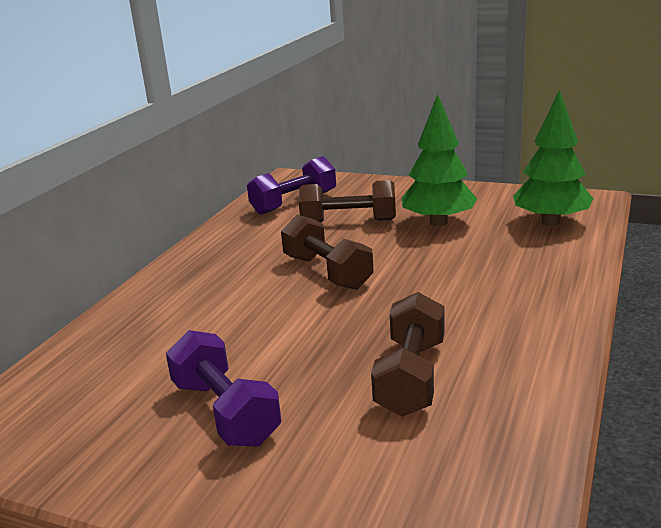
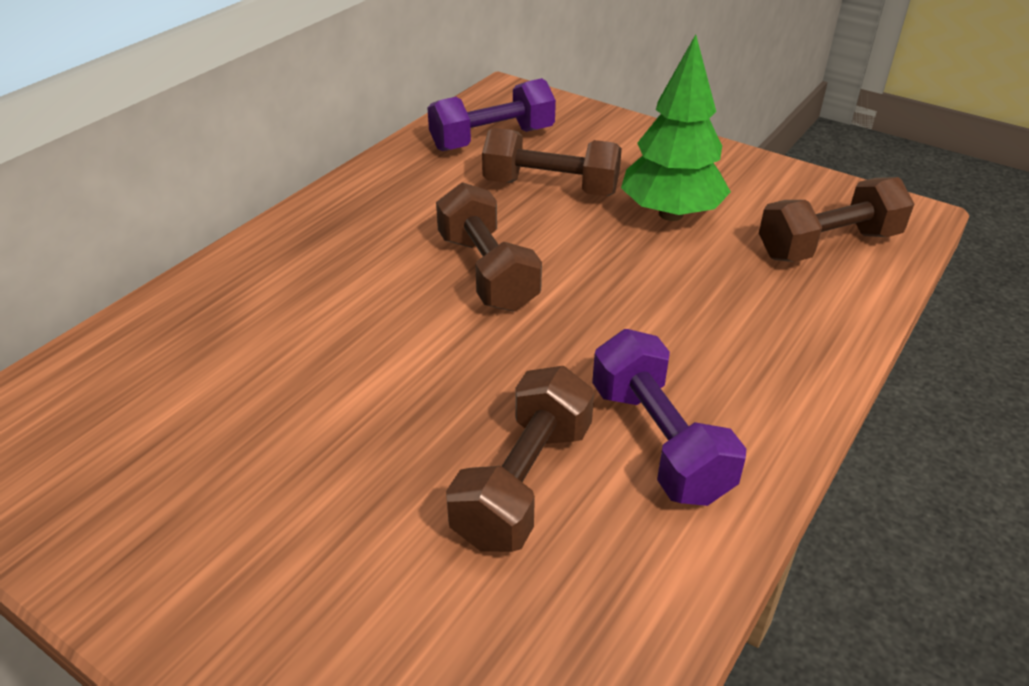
camera: 10 degrees right, 15 degrees up
purple dumbbell [166,330,281,447] -> purple dumbbell moved to [592,329,746,506]
green tree [513,90,593,226] -> brown dumbbell [759,177,914,262]

